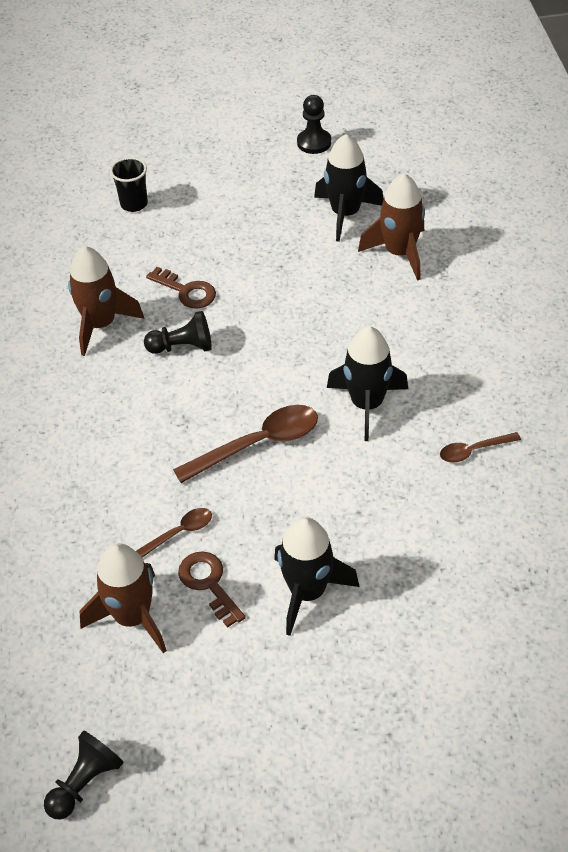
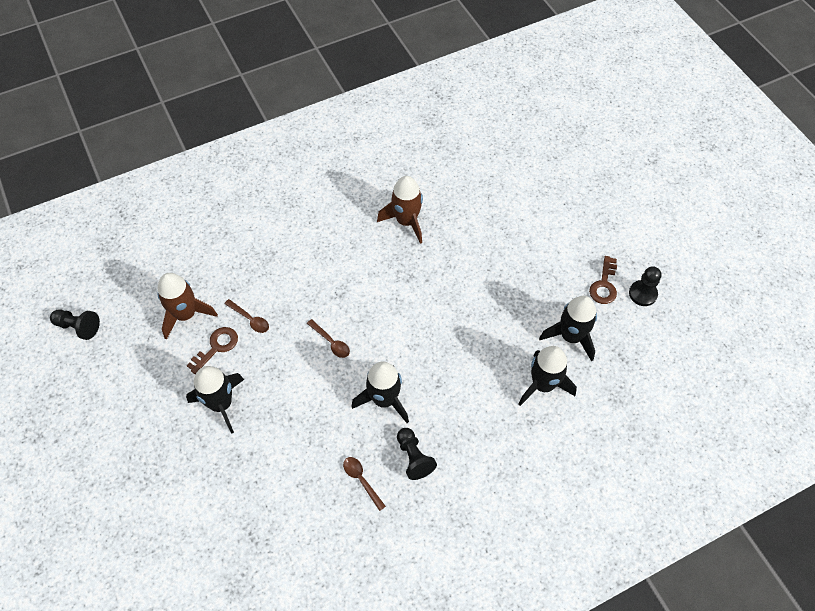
camera: 70 degrees right, 10 degrees up
black cup [110,157,148,212] -> none
black pawn [144,311,212,354] -> black pawn moved to [397,428,437,480]
brown key [146,267,216,309] -> brown key moved to [589,256,617,304]
brown spoon [173,405,318,483] -> brown spoon [307,319,350,358], size x0.55
brown rocket [358,173,425,281] -> black rocket [519,346,577,406]

